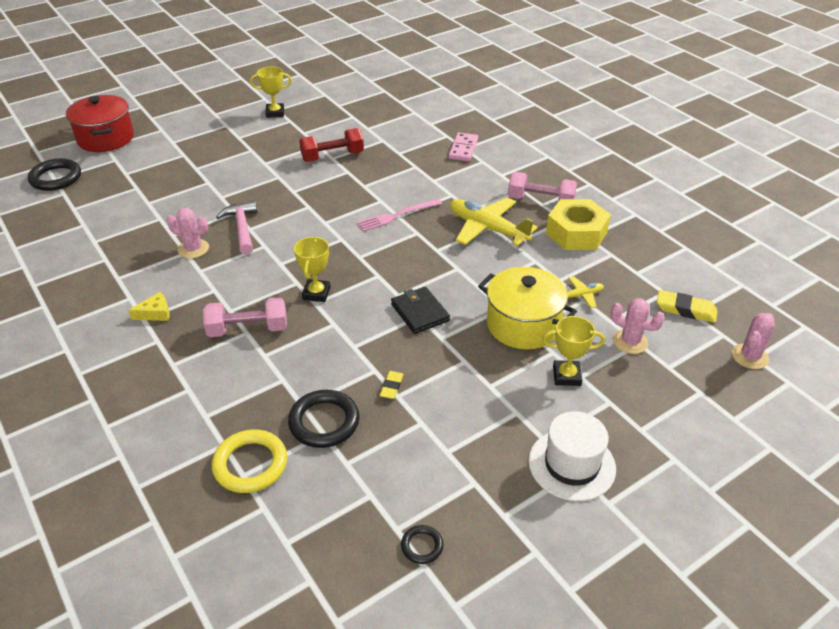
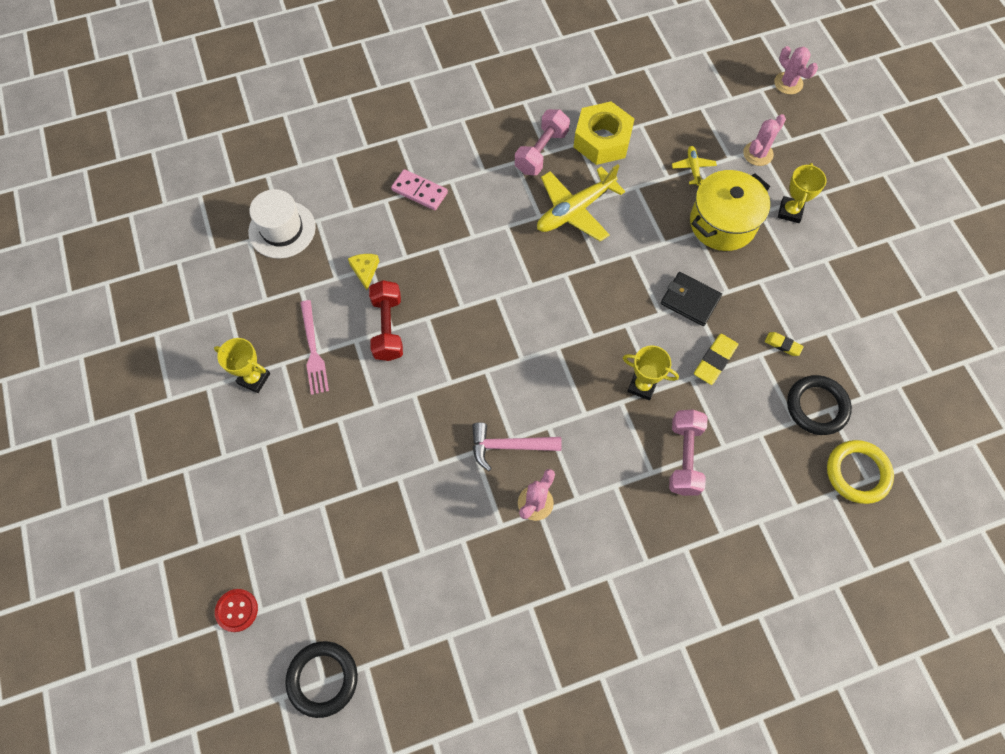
camera: 75 degrees left, 25 degrees up
red pot [66,95,134,152] -> red button [215,589,258,632]
yellow cheese [128,292,169,321] -> yellow cheese moved to [348,254,379,290]
yellow trophy [250,66,292,118] -> yellow trophy turned 75 degrees counterclockwise [214,338,270,393]
pink fork [357,199,442,232] -> pink fork moved to [300,300,329,395]
black wallet [391,287,450,334] -> black wallet turned 45 degrees clockwise [661,272,722,326]
black ring [401,525,443,564] -> none
white hat [529,411,616,501] -> white hat moved to [248,189,316,259]
yellow eraser [656,290,717,323] -> yellow eraser moved to [694,334,738,385]

